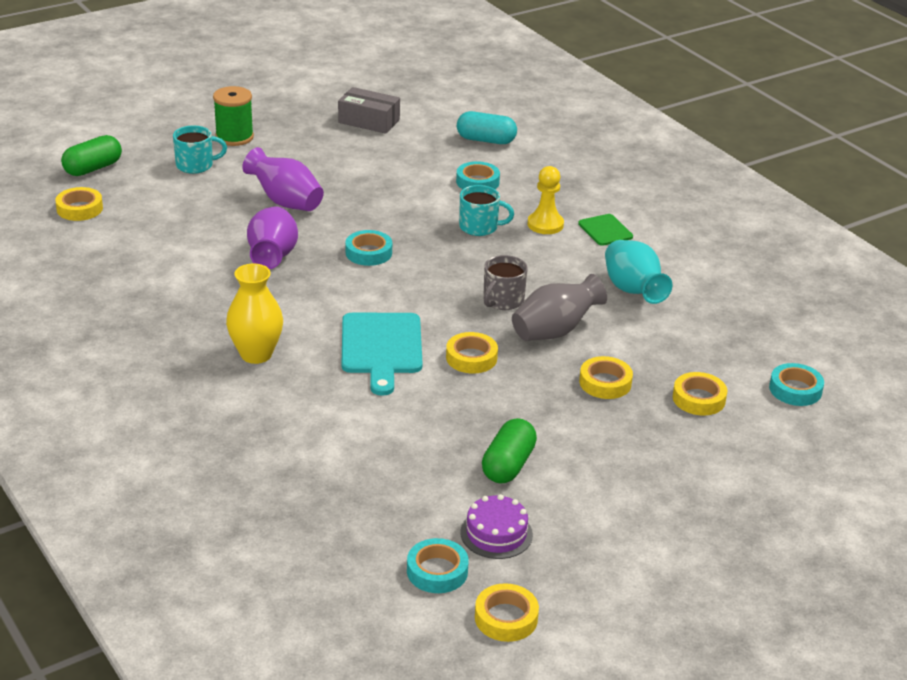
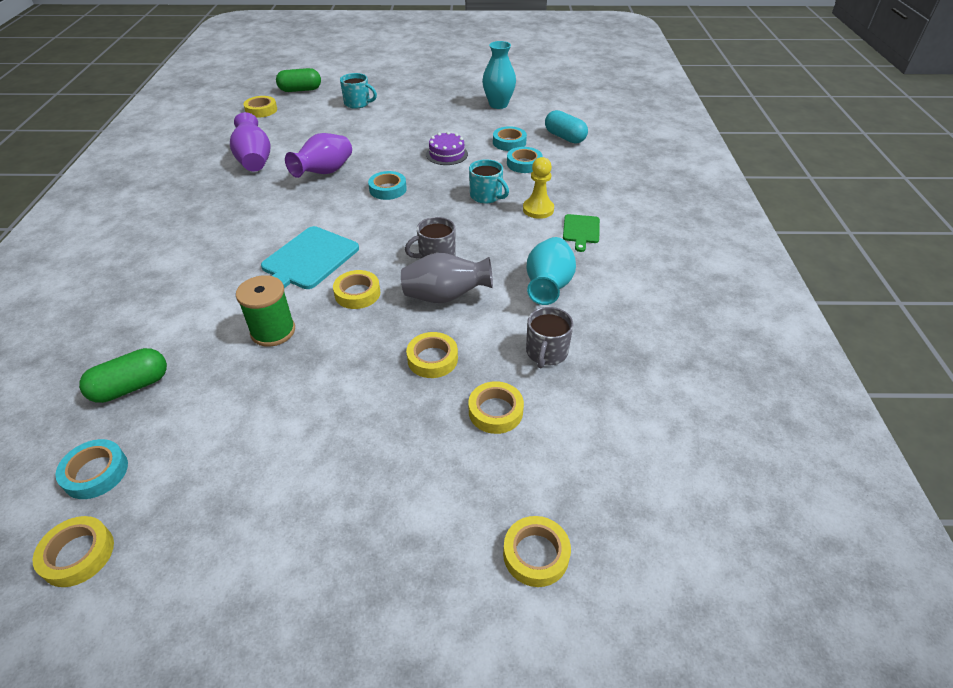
camera: 35 degrees right, 10 degrees up
green spool [213,86,254,146] -> green spool moved to [236,275,295,347]
yellow vase [226,264,283,364] -> none
purple vase [242,147,324,211] -> purple vase moved to [230,112,270,171]
grey box [338,87,400,134] -> turquoise vase [482,41,516,109]
purple cake [460,494,533,559] -> purple cake moved to [426,132,468,165]
green capsule [482,418,537,484] -> green capsule moved to [79,348,167,403]
turquoise tape [769,363,824,406] -> turquoise tape moved to [493,126,527,151]
none -> yellow tape [503,516,571,587]
none -> grey mug [526,307,573,368]

